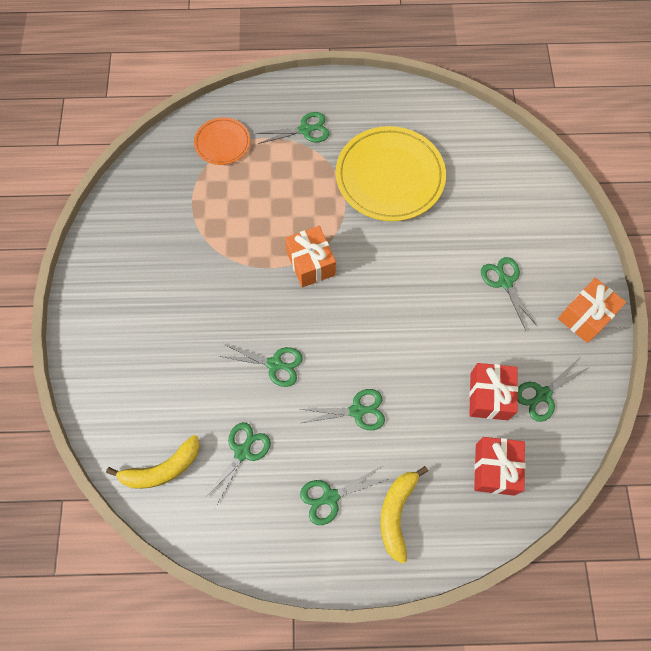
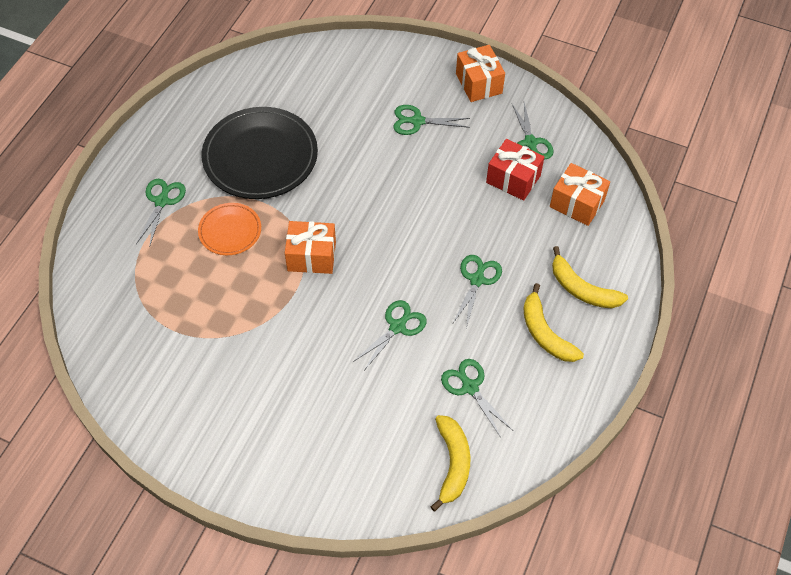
camera: 65 degrees left, 10 degrees down
orange plate [194,117,250,165] -> orange plate moved to [198,203,261,255]
green scissors [300,466,388,525] -> yellow banana [523,283,584,362]
yellow plate [336,126,446,221] -> black plate [202,107,318,199]
red gift [474,437,525,496] -> orange gift [550,163,610,226]

